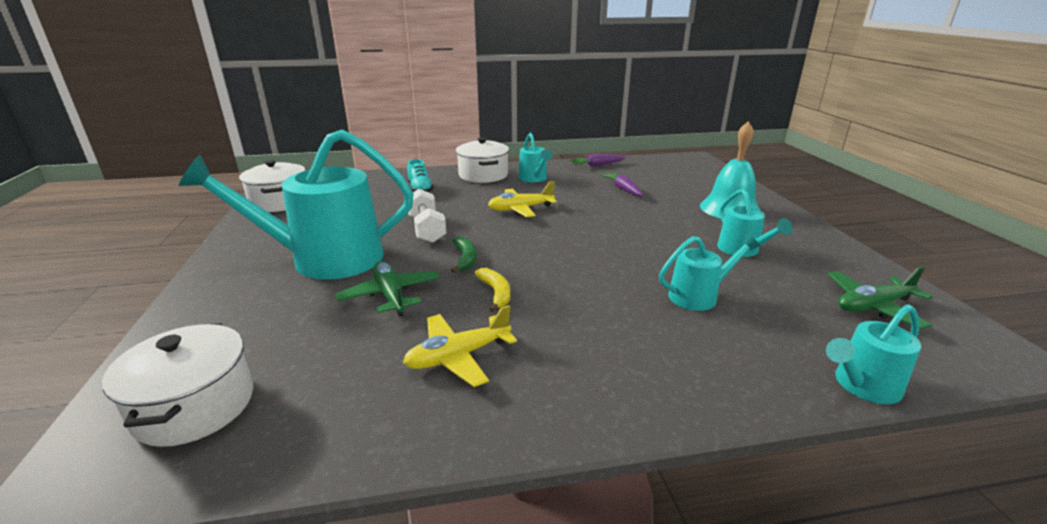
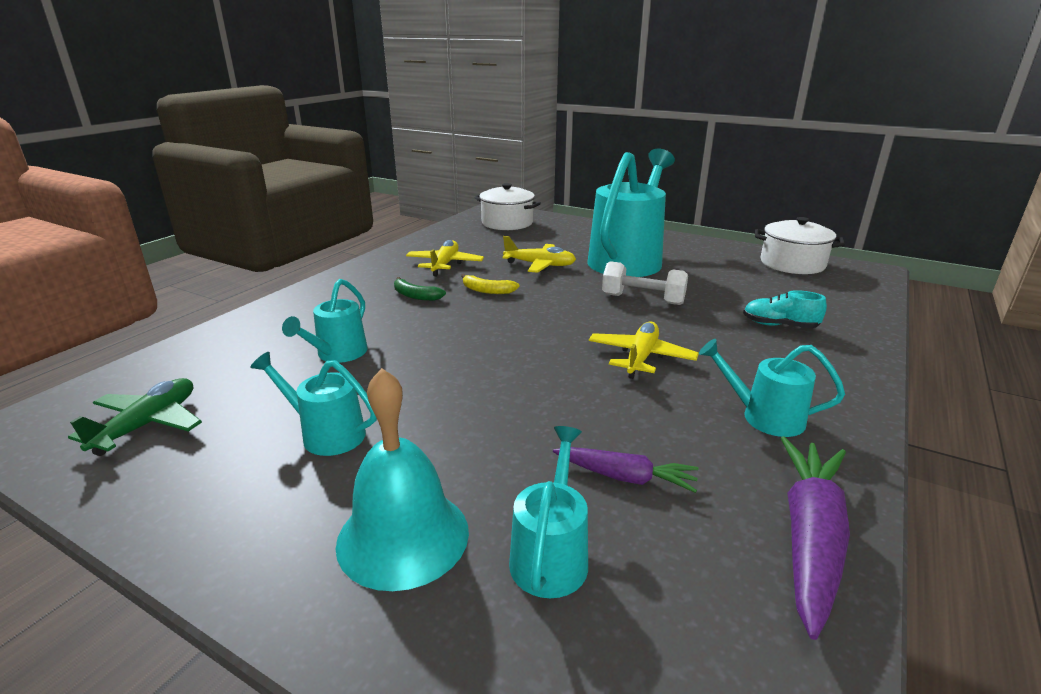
camera: 130 degrees right, 0 degrees up
green plane [336,261,440,317] -> yellow plane [502,236,576,273]
green banana [451,236,477,273] -> green banana moved to [394,277,446,301]
white pot [456,137,509,183] -> none
purple carrot [570,154,626,167] -> purple carrot [780,437,850,640], size x1.64
turquoise watering can [826,304,921,404] -> turquoise watering can moved to [509,426,588,598]

